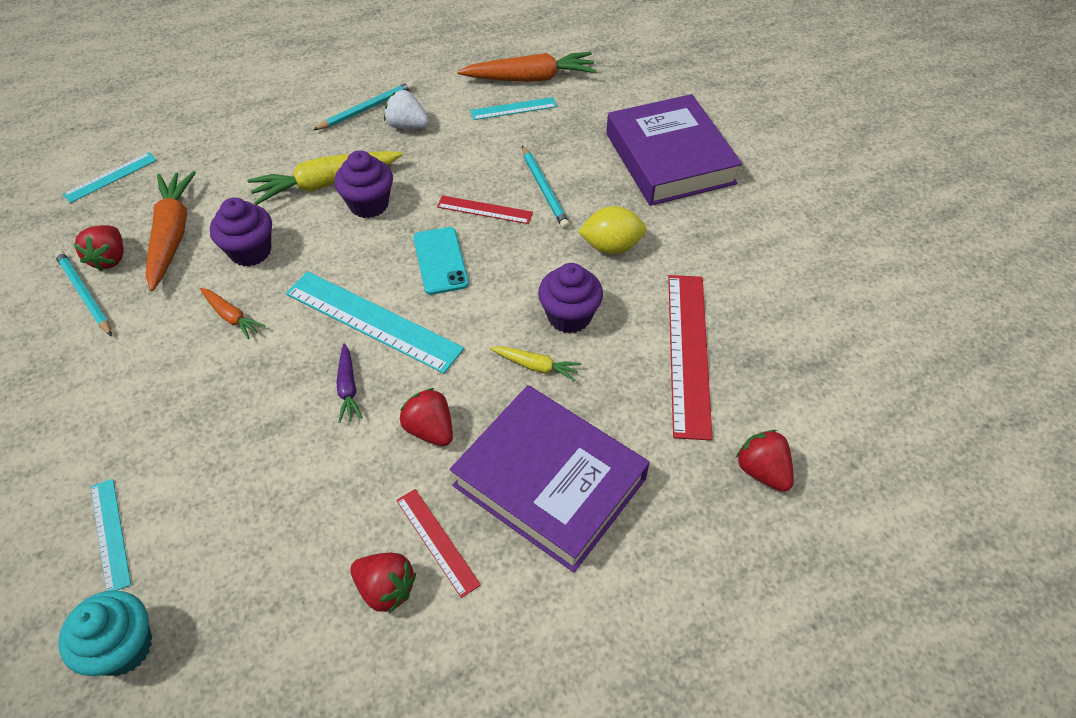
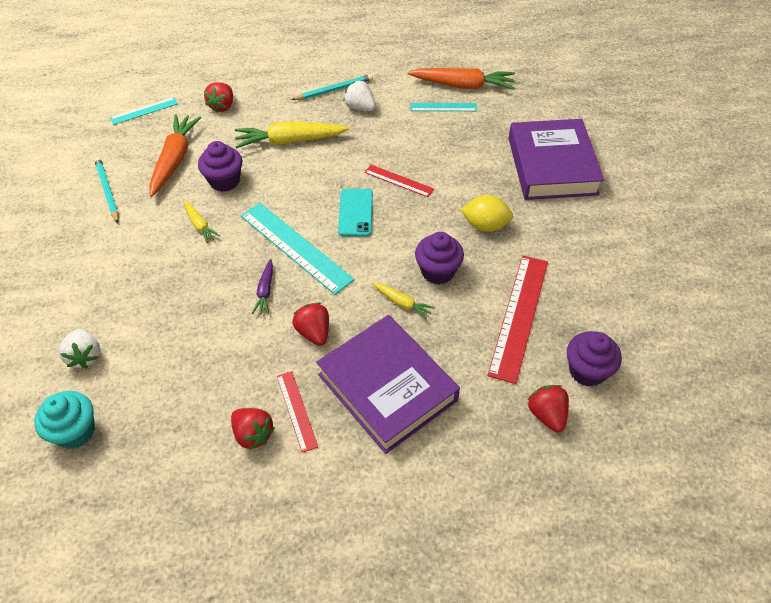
camera: 15 degrees right, 0 degrees up
red strawberry [74,225,124,271] -> red strawberry moved to [204,82,233,112]
turquoise ruler [91,479,131,591] -> white strawberry [59,329,100,368]
orange carrot [200,288,265,339] -> yellow carrot [183,201,220,243]
purple cupcake [334,150,393,218] -> purple cupcake moved to [567,331,622,387]
turquoise pencil [522,146,570,229] -> none

